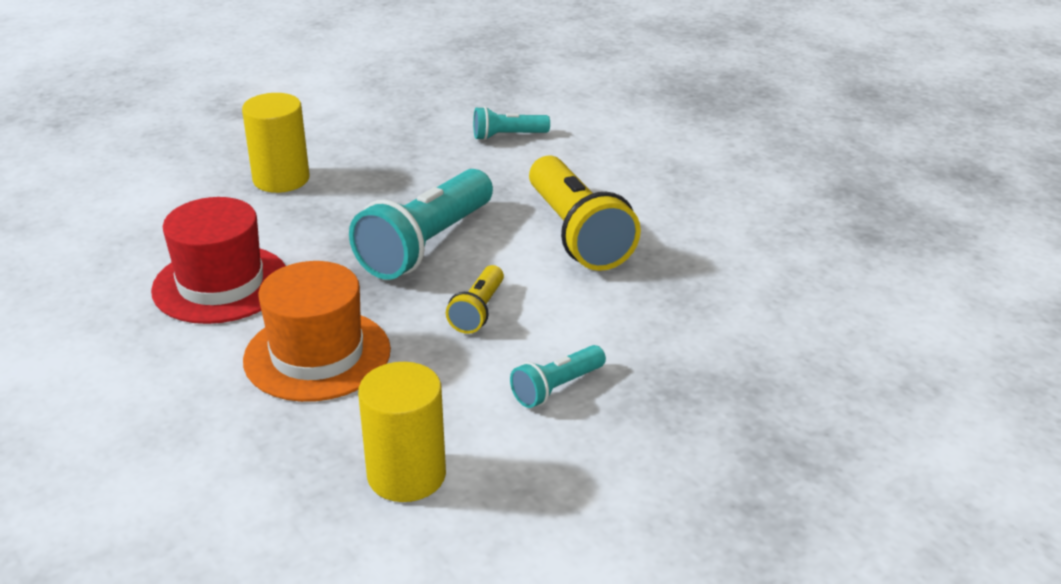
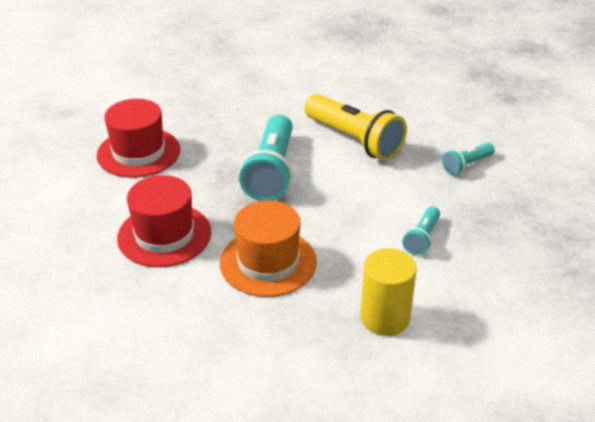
camera: 25 degrees left, 5 degrees up
yellow cylinder [242,93,310,193] -> red hat [97,99,180,178]
yellow flashlight [446,265,504,334] -> none
turquoise flashlight [473,106,550,140] -> turquoise flashlight moved to [442,143,495,175]

